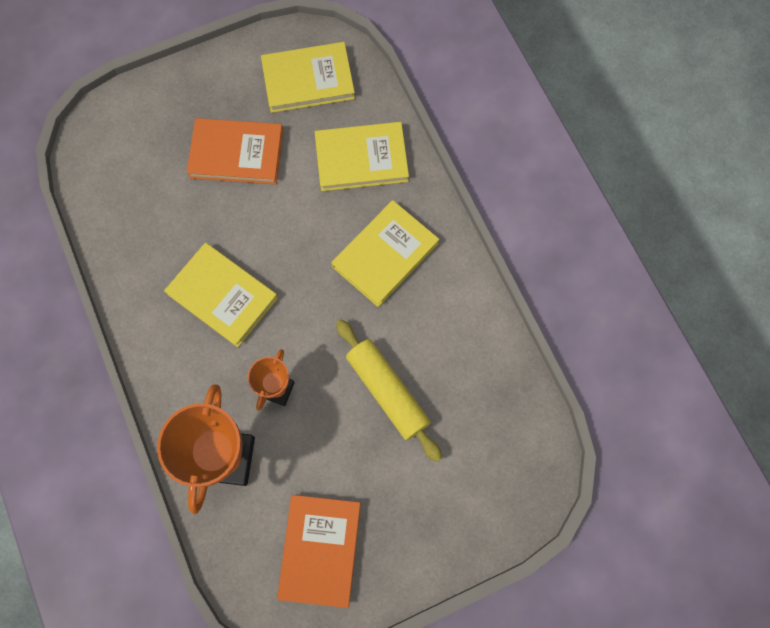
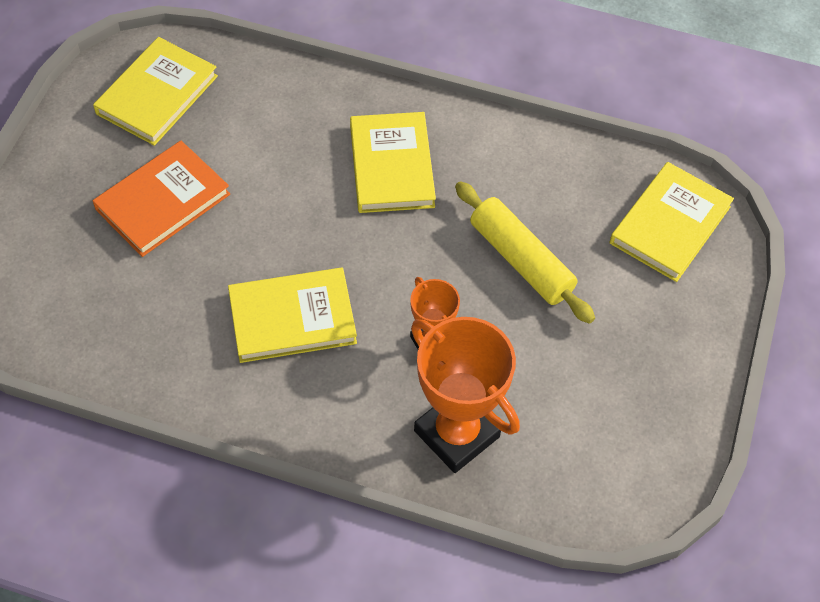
camera: 50 degrees left, 15 degrees down
orange book [277,495,361,608] -> none
yellow book [315,122,409,191] -> yellow book moved to [610,162,734,282]
yellow rolling pin [336,319,442,462] -> yellow rolling pin turned 45 degrees clockwise [455,181,595,324]

